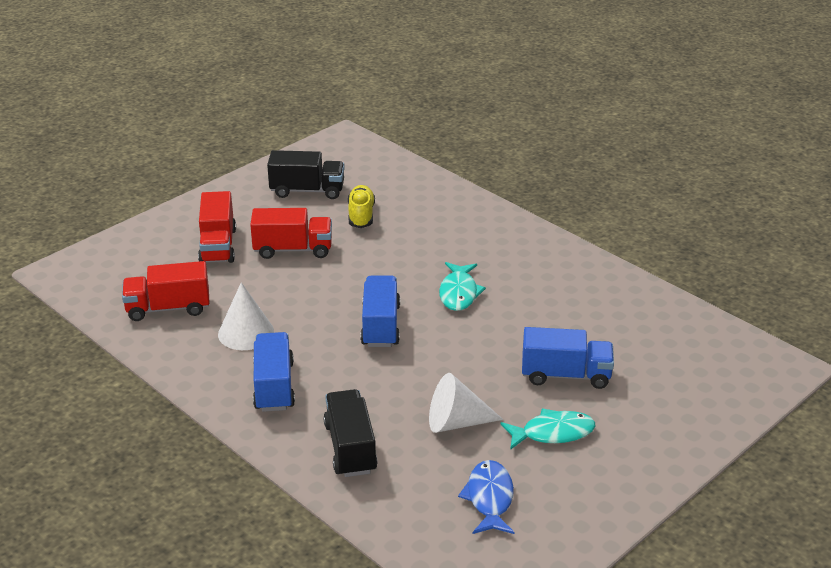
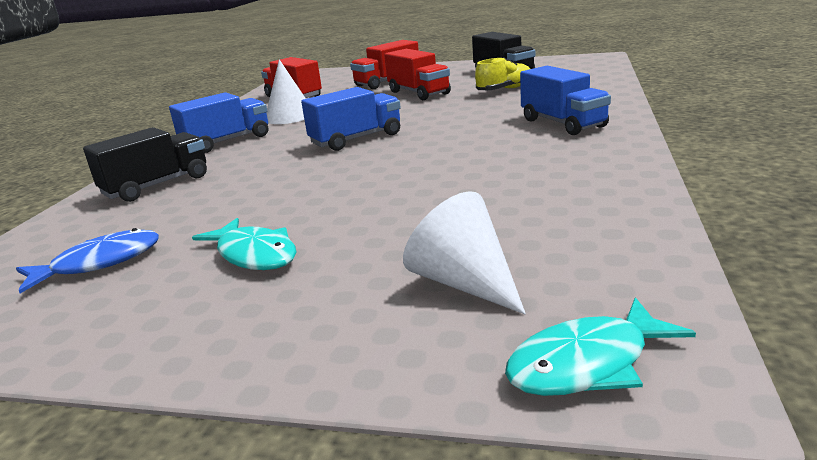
camera: 60 degrees right, 10 degrees down
white cone [429,373,503,433] -> white cone moved to [403,191,526,314]
turquoise fish [439,262,486,311] -> turquoise fish moved to [505,297,696,396]
blue truck [522,327,614,389] -> blue truck moved to [520,66,611,135]

